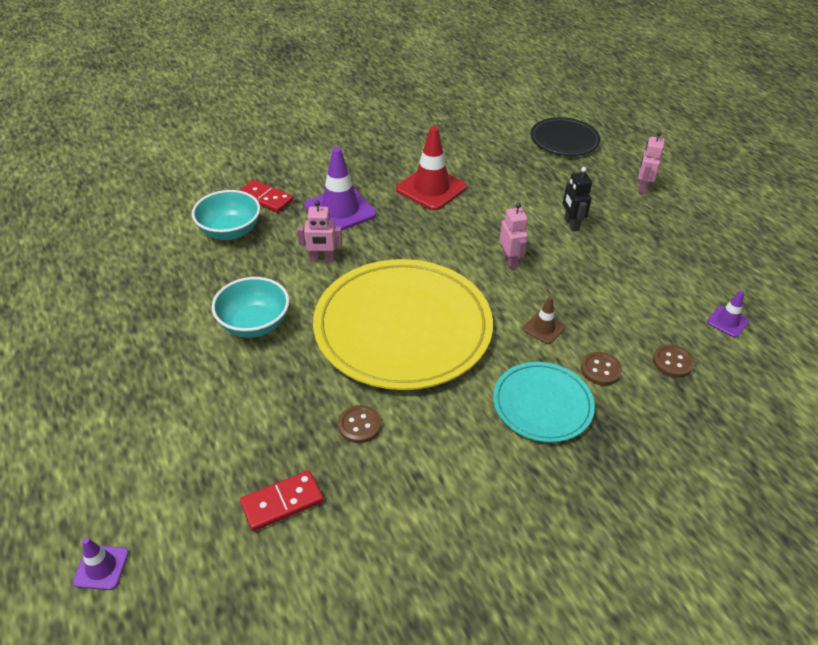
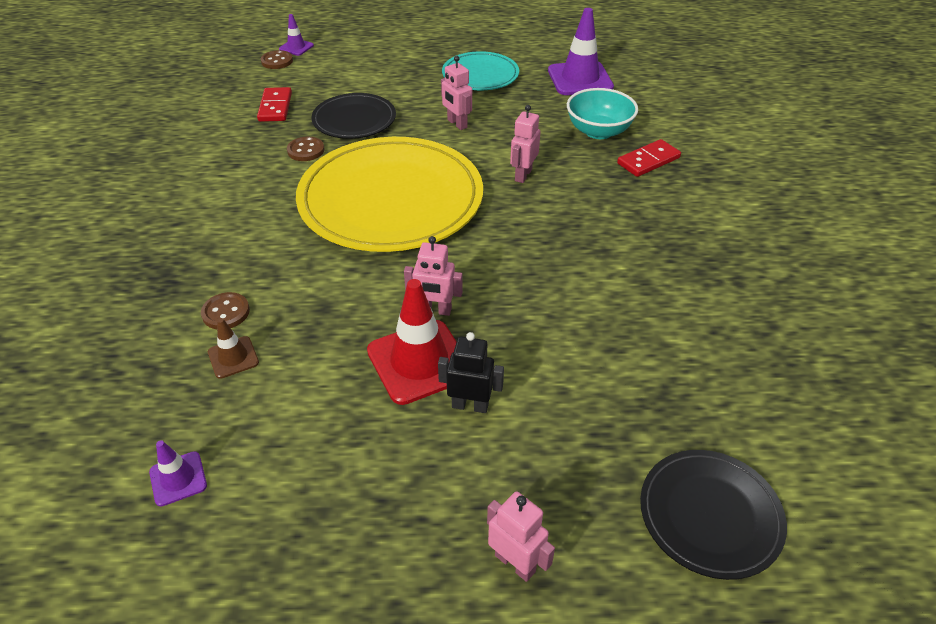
camera: 115 degrees right, 0 degrees up
turquoise bowl [212,277,289,338] -> pink robot [441,56,472,130]
purple traffic cone [305,147,376,231] -> purple traffic cone moved to [548,8,614,95]
red traffic cone [396,126,467,211] -> red traffic cone moved to [367,279,457,405]
turquoise plate [493,362,595,442] -> turquoise plate moved to [442,51,519,90]
brown traffic cone [523,297,565,344] -> brown traffic cone moved to [208,318,259,379]
brown button [653,345,695,378] -> brown button moved to [261,50,293,69]
none -> black plate [312,93,396,139]

